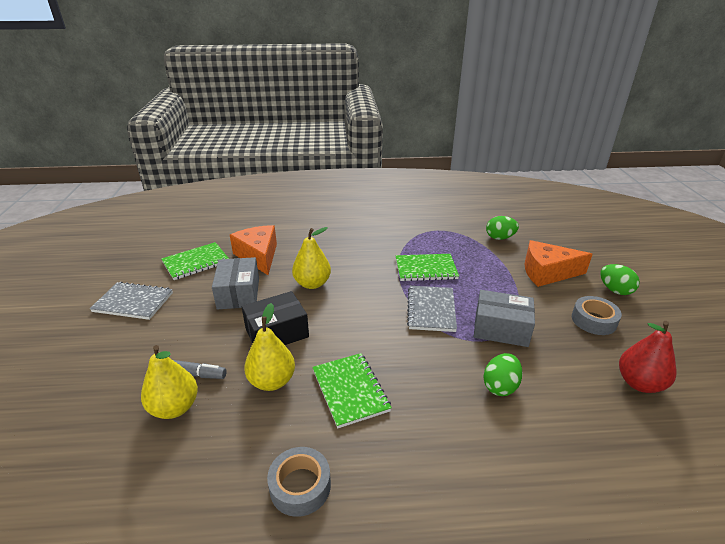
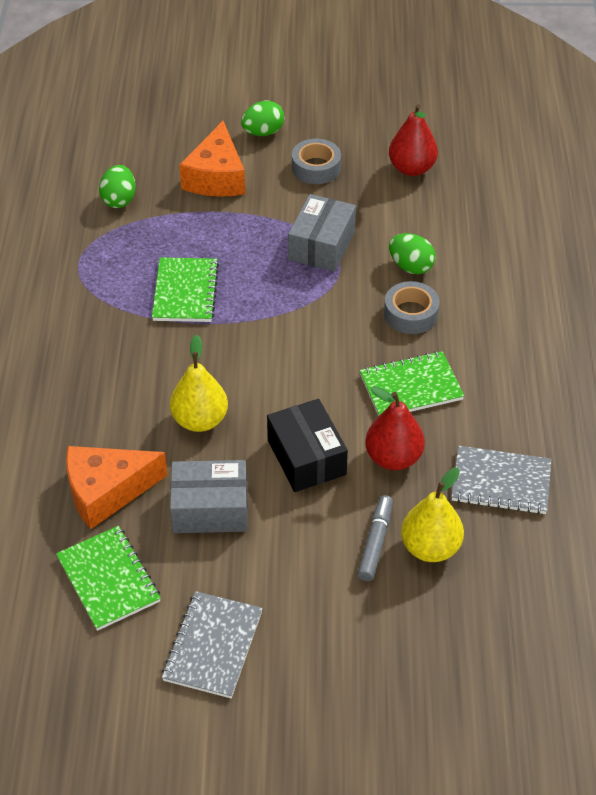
camera: 85 degrees left, 15 degrees up
yellow pear [244,303,295,391] -> red pear [365,386,425,470]
grey tape [267,447,331,517] -> grey tape moved to [384,281,440,334]
grey notebook [407,286,457,332] -> grey notebook moved to [451,446,551,515]

